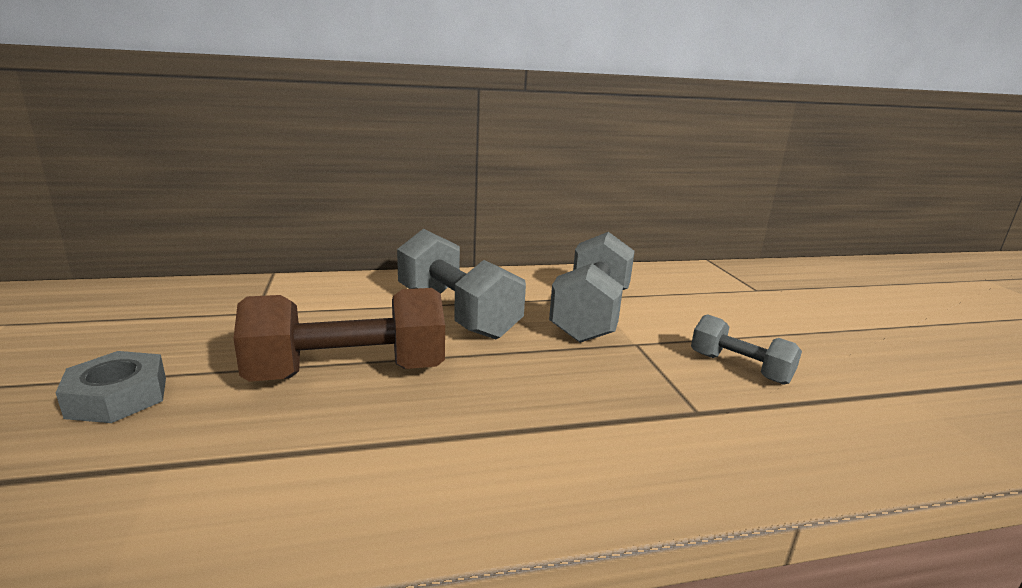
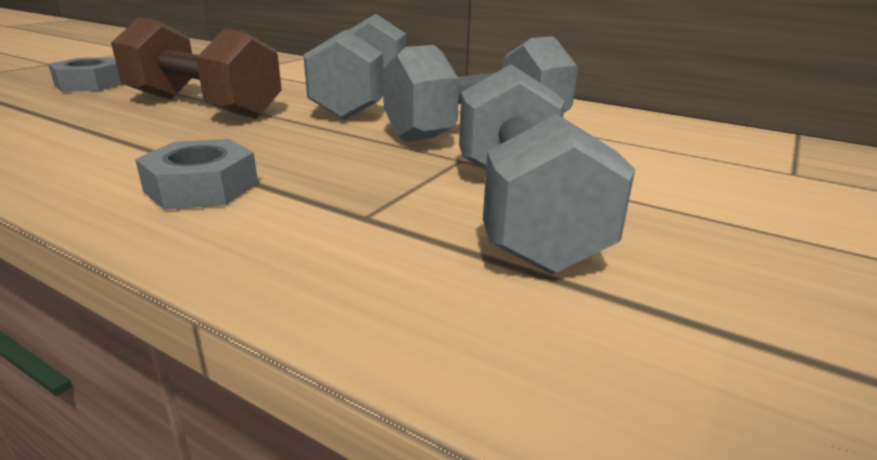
camera: 45 degrees right, 5 degrees up
grey dumbbell [691,314,802,385] -> grey dumbbell [459,64,635,274], size x1.80
none -> grey nut [135,139,258,210]

